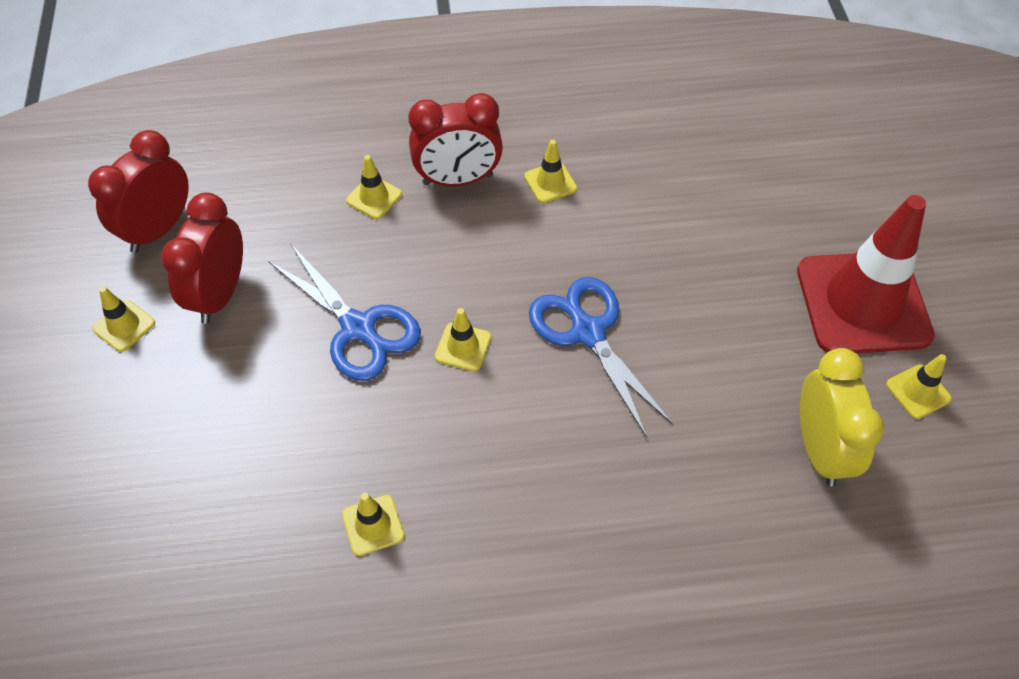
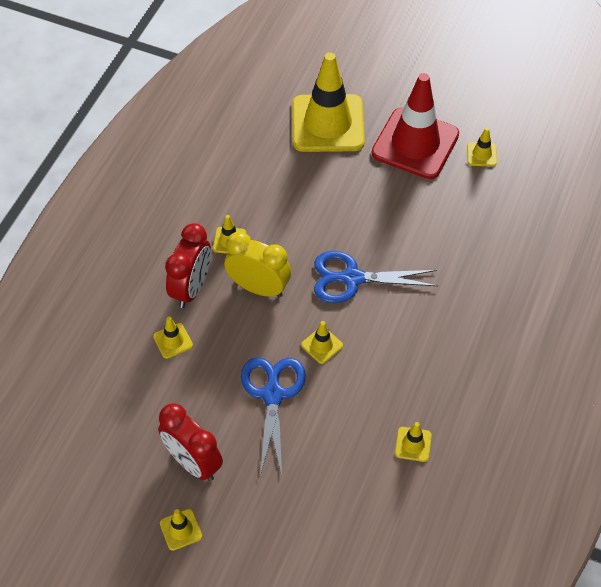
camera: 60 degrees left, 0 degrees up
red clock [88,130,189,253] -> none
blue scissors [268,243,421,381] -> blue scissors turned 75 degrees counterclockwise [241,357,306,476]
yellow clock [800,348,884,487] -> yellow clock moved to [224,231,291,298]
none -> yellow traffic cone [292,52,365,152]

